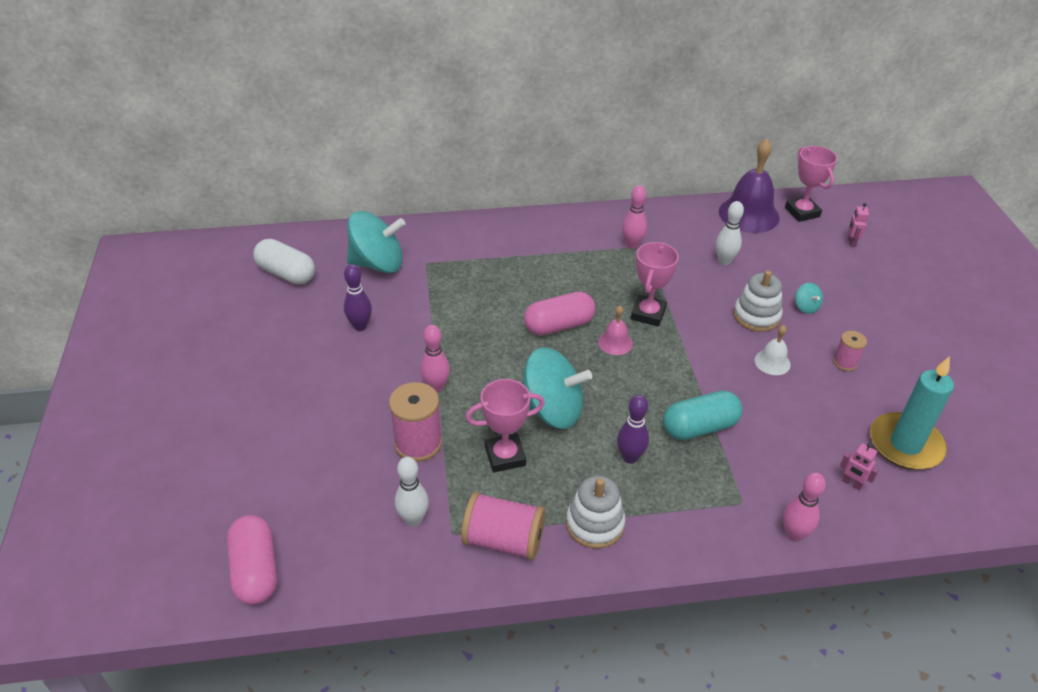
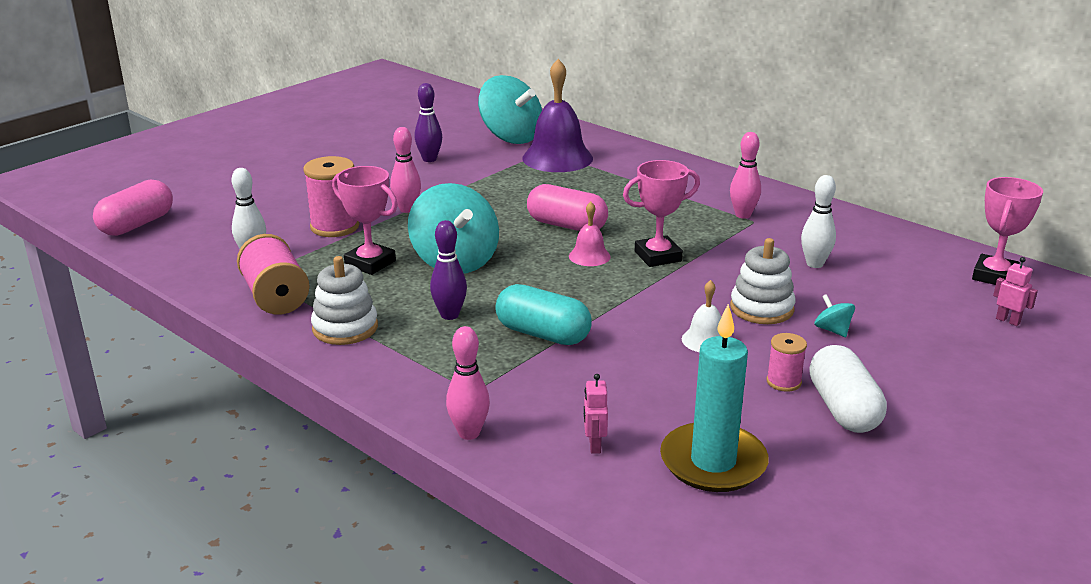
camera: 50 degrees right, 15 degrees down
white capsule [253,239,315,285] -> white capsule moved to [809,345,887,433]
purple bell [719,139,780,233] -> purple bell moved to [522,59,593,172]
turquoise spinning top [795,283,823,314] -> turquoise spinning top turned 120 degrees clockwise [814,294,855,337]
pink robot [848,203,869,247] -> pink robot turned 75 degrees clockwise [993,257,1038,326]

